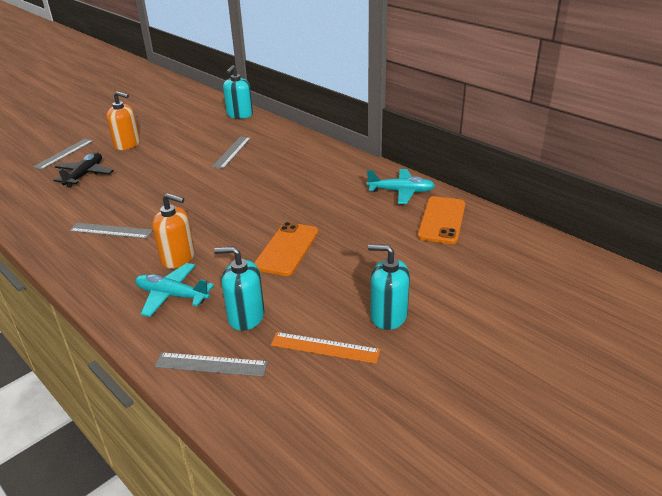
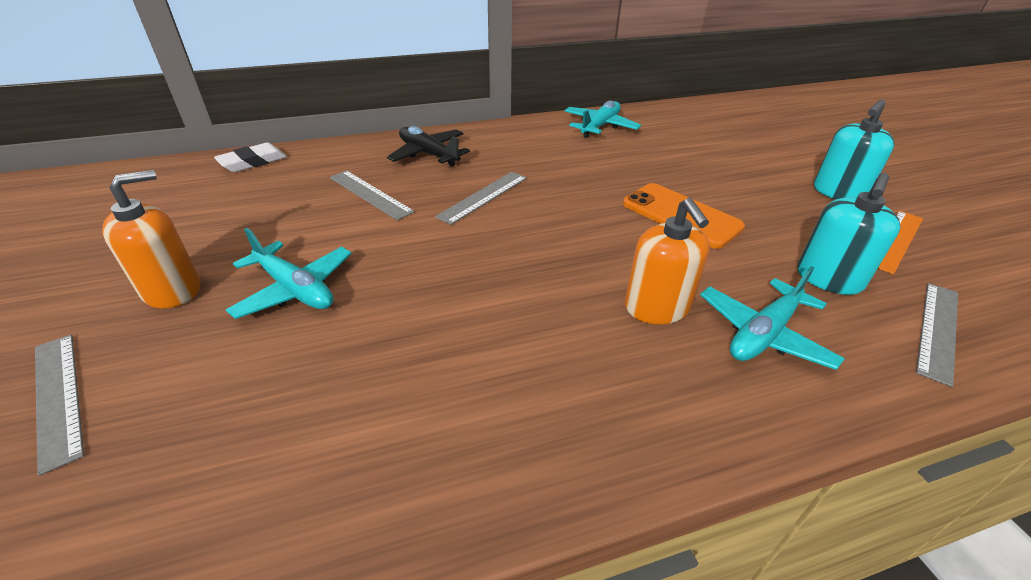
camera: 65 degrees left, 5 degrees up
black plane [53,153,114,188] -> black plane moved to [387,126,470,166]
grey ruler [69,223,153,239] -> grey ruler moved to [435,172,527,225]
orange soap dispenser [152,193,195,269] -> orange soap dispenser turned 120 degrees clockwise [625,198,710,324]
turquoise soap dispenser [223,65,253,119] -> white eraser [214,143,287,172]
orange phone [417,196,465,244] -> none
none -> turquoise plane [226,228,352,319]

